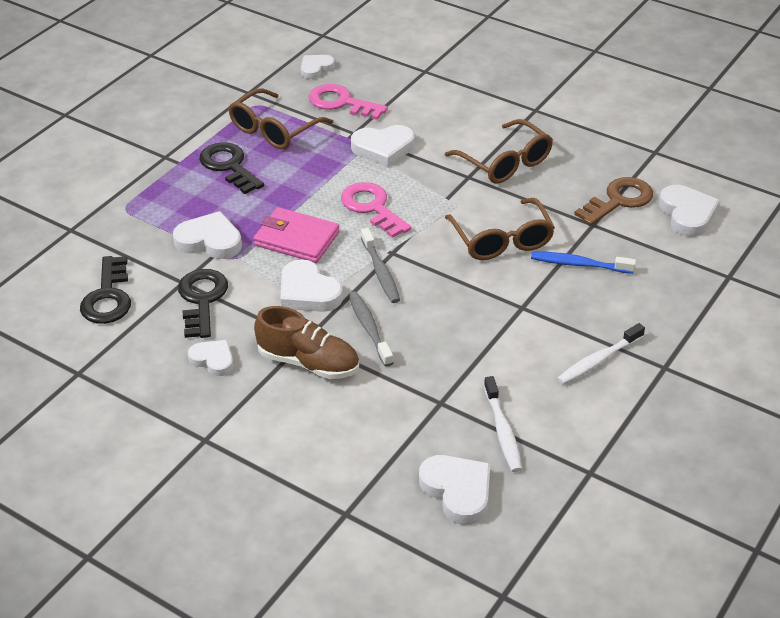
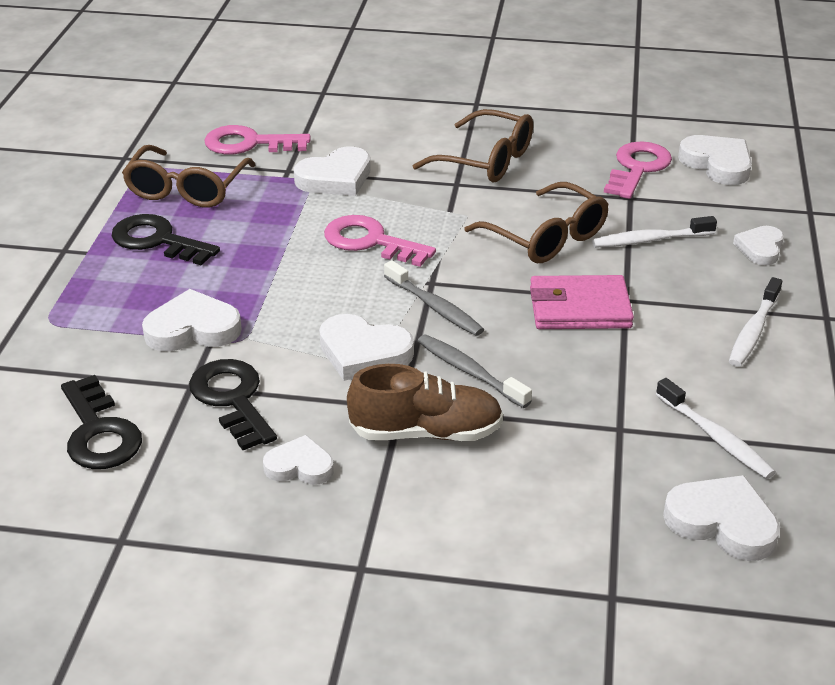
camera: 25 degrees left, 5 degrees down
pink wallet [254,207,339,263] -> pink wallet moved to [530,275,634,329]
white heart [301,55,335,79] -> white heart moved to [733,226,784,265]
blue toothbrush [531,252,636,274] -> white toothbrush [592,216,717,248]
brown key [574,177,653,226] -> pink key [604,141,672,199]

